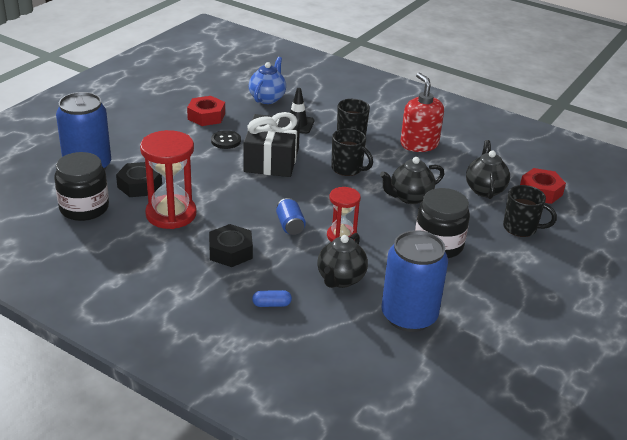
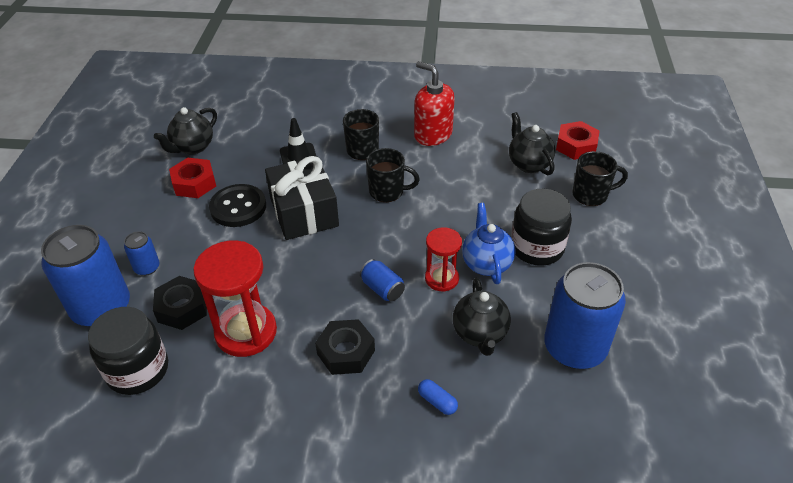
camera: 25 degrees left, 10 degrees up
black button [211,130,241,149] -> black button [209,184,266,227], size x1.59
blue teapot [249,57,286,104] -> blue teapot moved to [462,203,516,284]
blue capsule [252,290,292,307] -> blue capsule turned 75 degrees clockwise [418,379,458,415]
black teapot [380,157,444,204] -> black teapot moved to [154,107,217,155]
none -> blue can [124,231,159,276]

